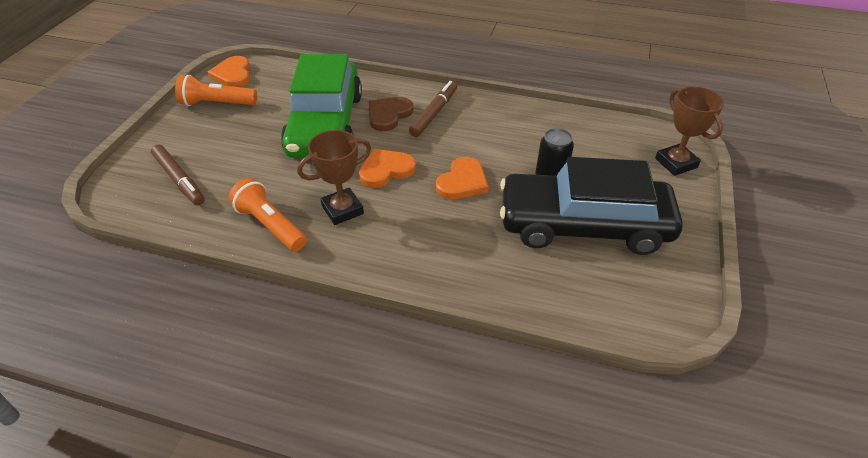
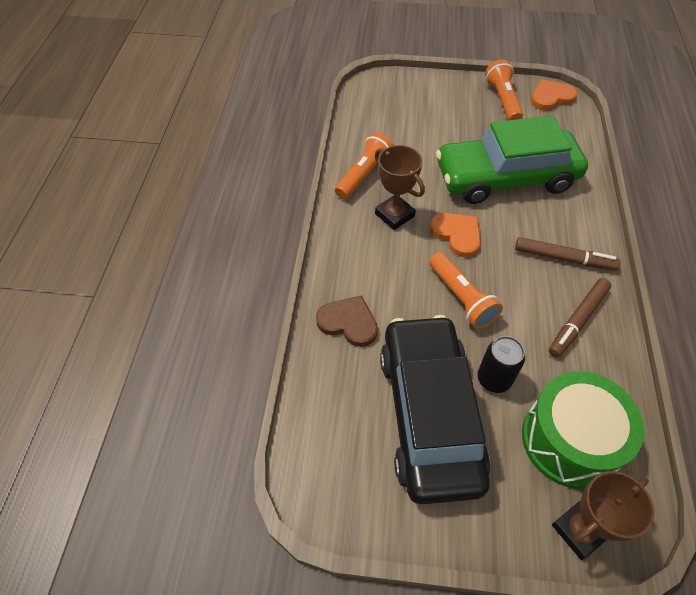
camera: 80 degrees right, 10 degrees up
brown marker [151,144,205,205] -> brown marker moved to [549,278,611,357]
brown heart [369,97,413,131] -> brown heart moved to [316,295,378,347]
orange heart [436,157,489,199] -> orange flashlight [429,252,503,329]
none -> green drum [522,371,645,489]

